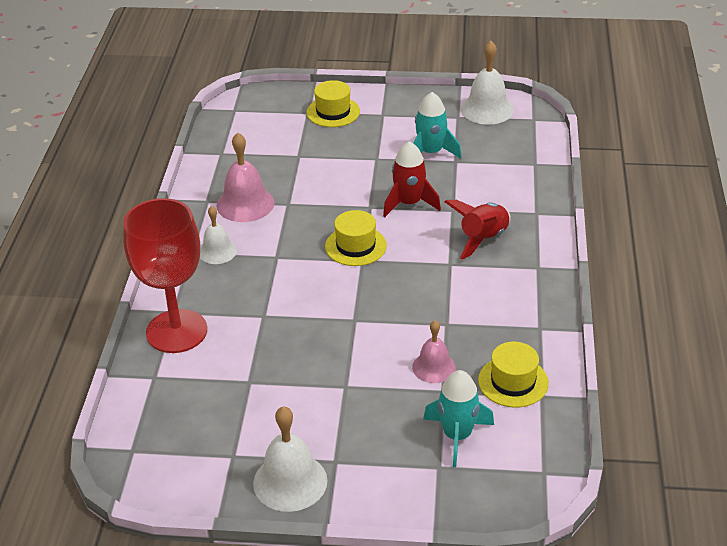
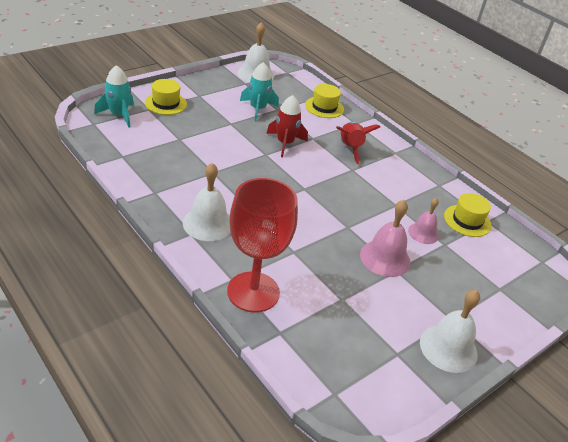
camera: 50 degrees left, 0 degrees up
white bell [200,206,237,264] -> white bell [183,163,231,241], size x1.56
pink bell [216,133,275,222] -> pink bell moved to [360,200,411,277]
yellow hat [325,210,387,266] -> yellow hat moved to [305,84,344,118]
turquoise rocket [423,370,494,467] -> turquoise rocket moved to [94,65,134,128]

